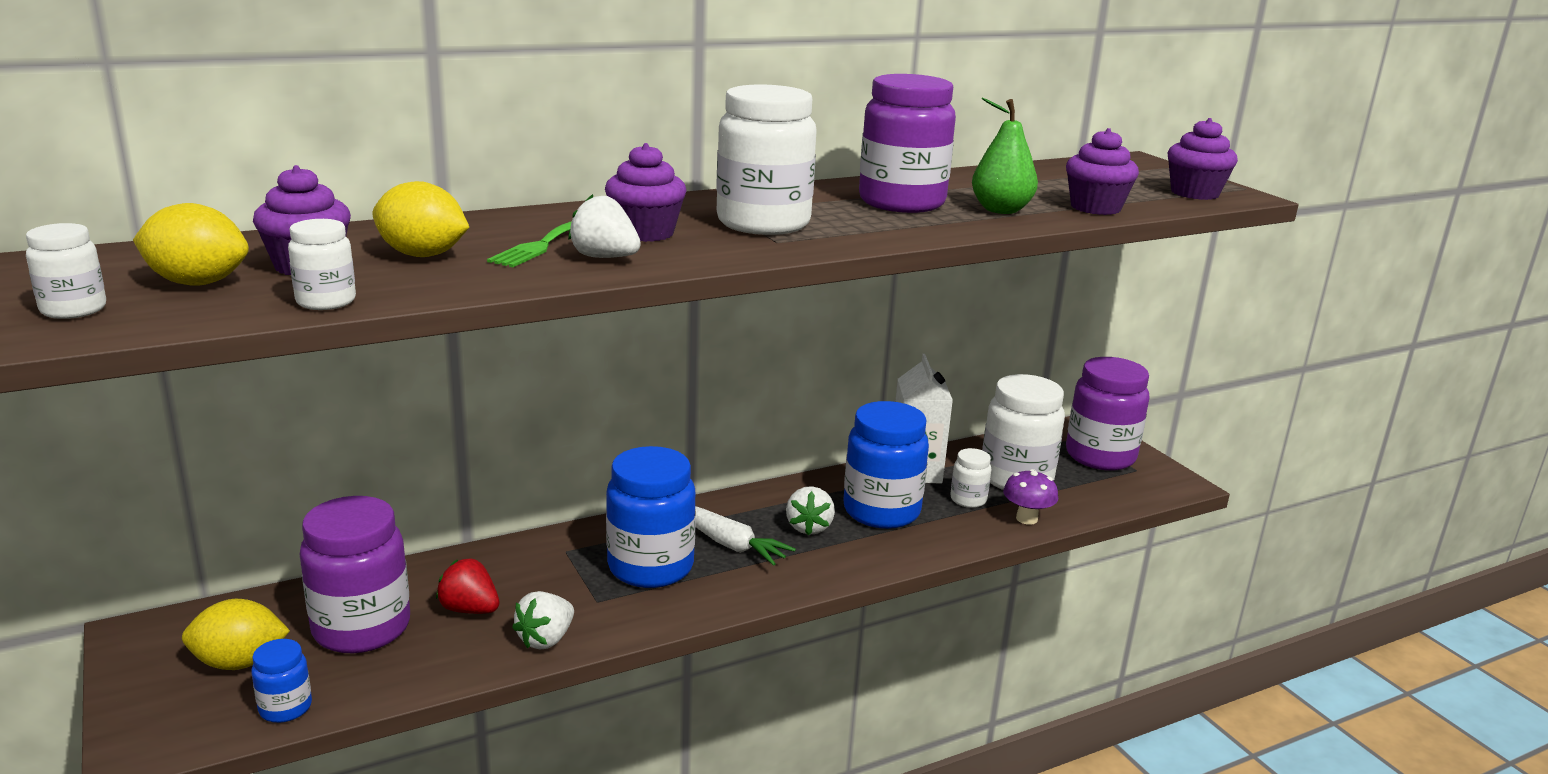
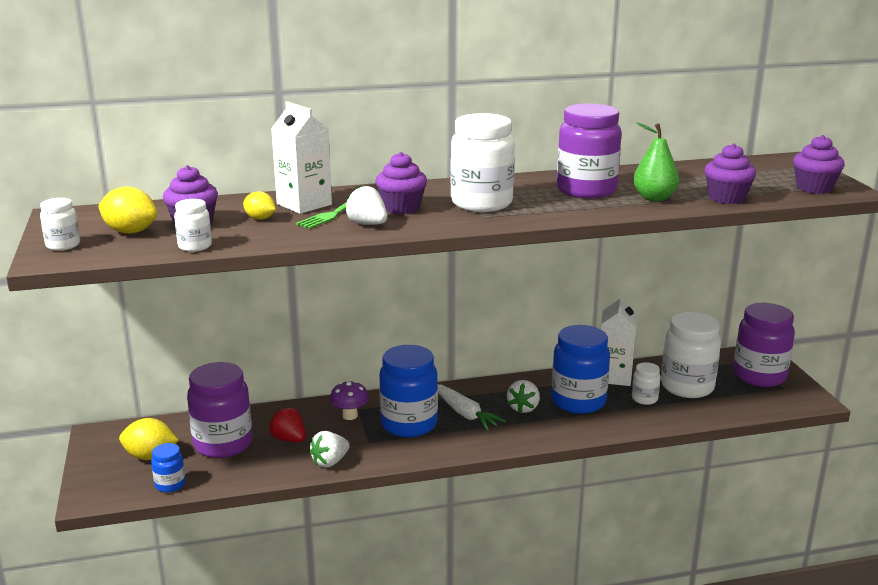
camera: 15 degrees right, 0 degrees up
yellow lemon [372,181,469,257] -> yellow lemon [243,191,276,220], size x0.62
purple mushroom [1003,469,1058,525] -> purple mushroom moved to [330,381,369,420]
none -> white carton [271,101,332,214]

